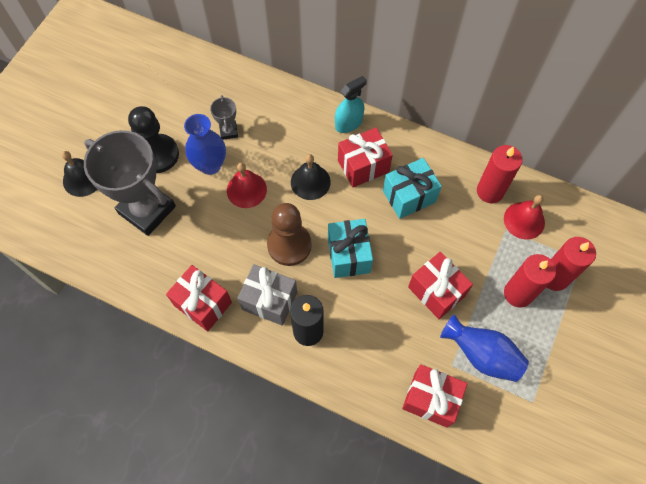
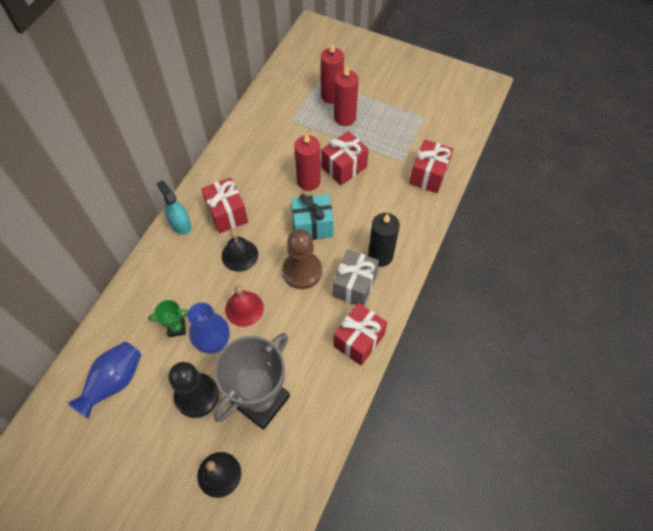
camera: 90 degrees left, 5 degrees down
grey trophy [210,95,238,140] -> green trophy [148,300,189,337]
turquoise gift [383,158,442,219] -> none
blue vase [440,314,529,382] -> blue vase moved to [68,342,141,419]
red candle [477,145,523,203] -> red candle moved to [294,133,321,191]
red bell [504,195,545,240] -> none

